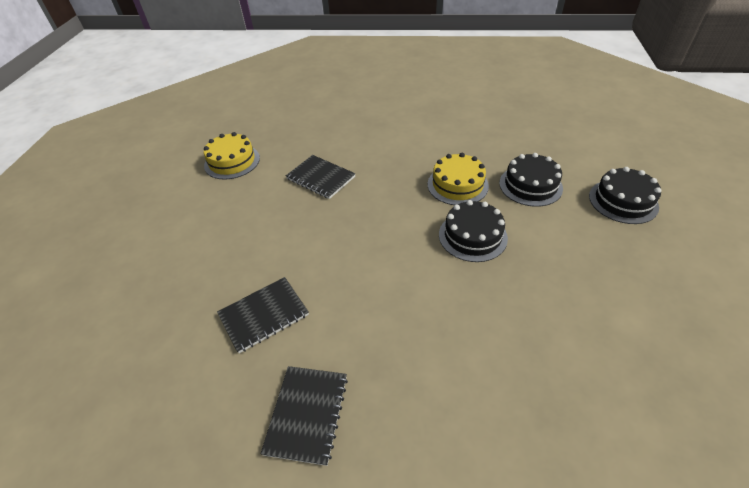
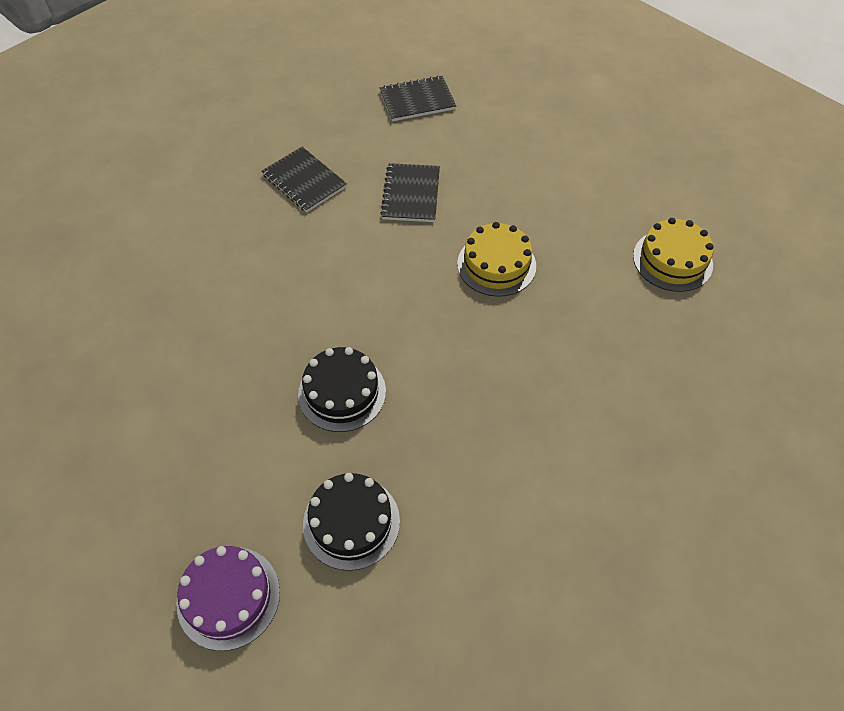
camera: 125 degrees right, 10 degrees up
black notebook [286,155,356,199] -> black notebook moved to [380,75,456,121]
yellow cake [428,153,489,205] -> yellow cake moved to [457,222,536,297]
black cake [589,167,661,224] -> purple cake [176,546,280,651]

